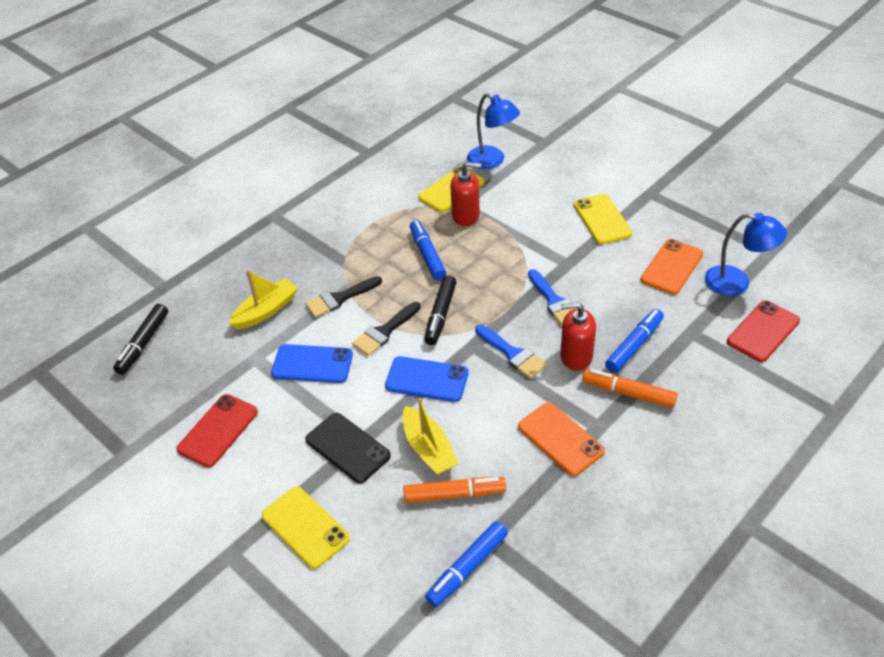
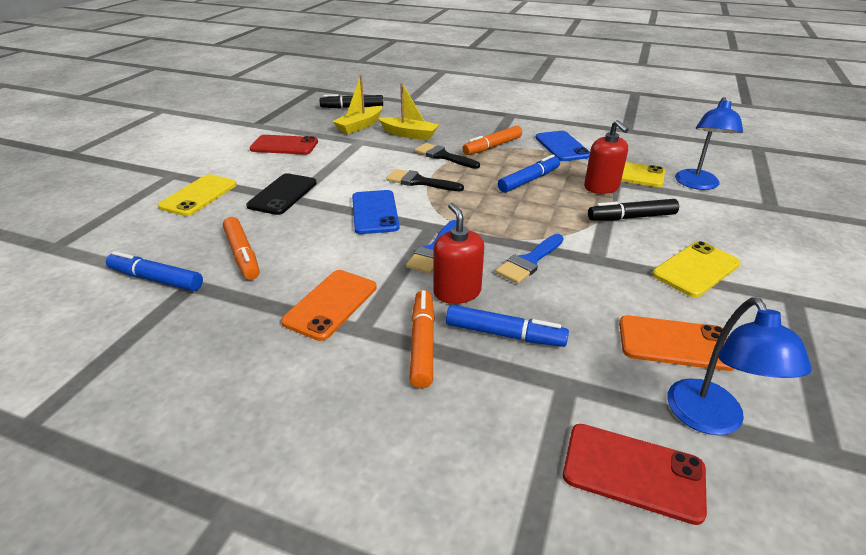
camera: 65 degrees right, 10 degrees down
blue phone [271,344,353,383] -> blue phone moved to [535,131,590,161]
yellow boat [403,397,459,475] -> yellow boat moved to [332,75,382,134]
black marker [424,275,457,345] -> black marker moved to [588,199,679,221]
none -> orange marker [462,126,522,155]

